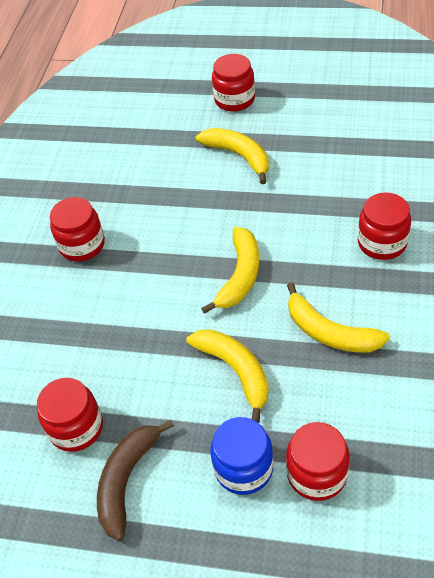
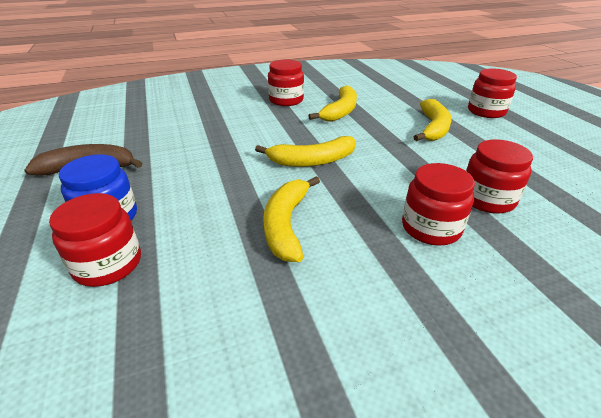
camera: 55 degrees right, 15 degrees down
red jar [37,378,103,452] -> red jar moved to [466,139,533,214]
yellow banana [187,329,269,423] -> yellow banana moved to [308,85,357,122]

